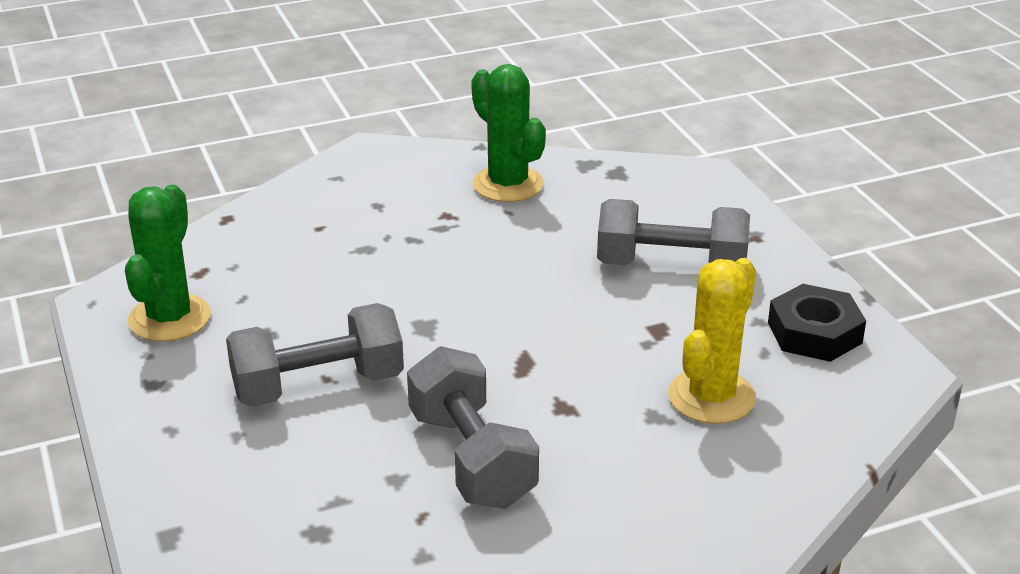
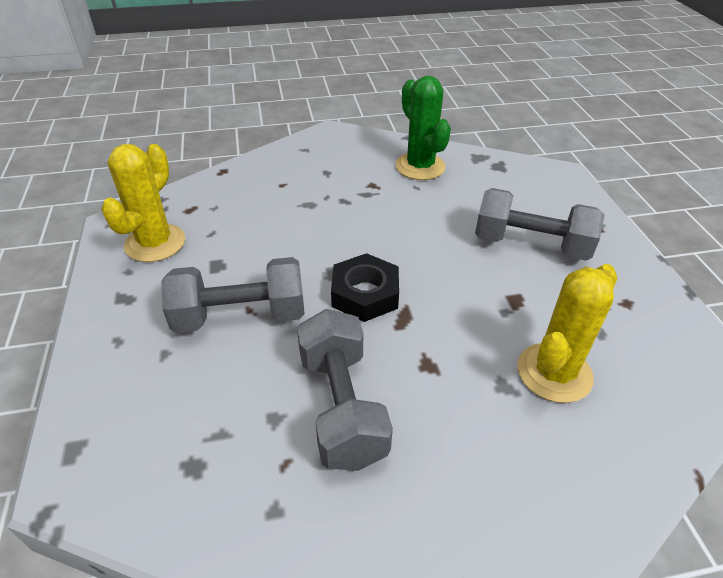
camera: 10 degrees right, 10 degrees up
green cactus [125,184,211,342] -> yellow cactus [101,144,185,262]
black nut [768,284,866,362] -> black nut moved to [331,253,399,322]

